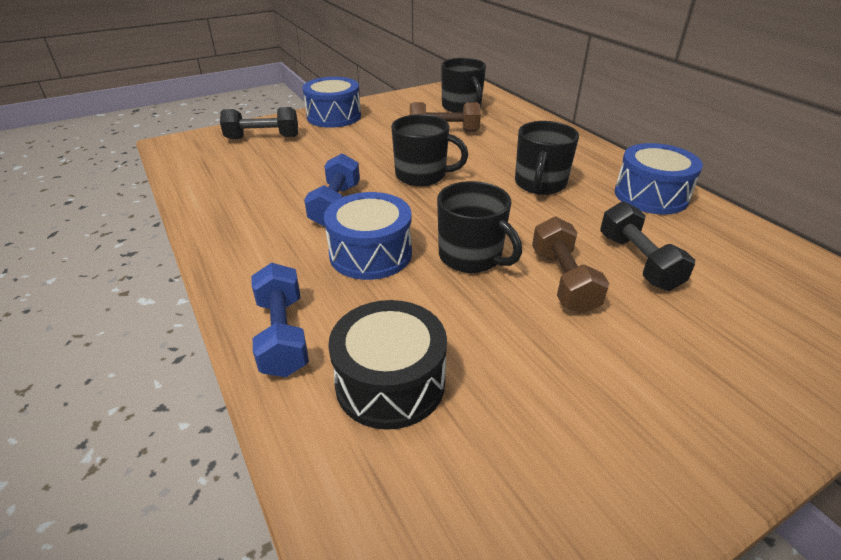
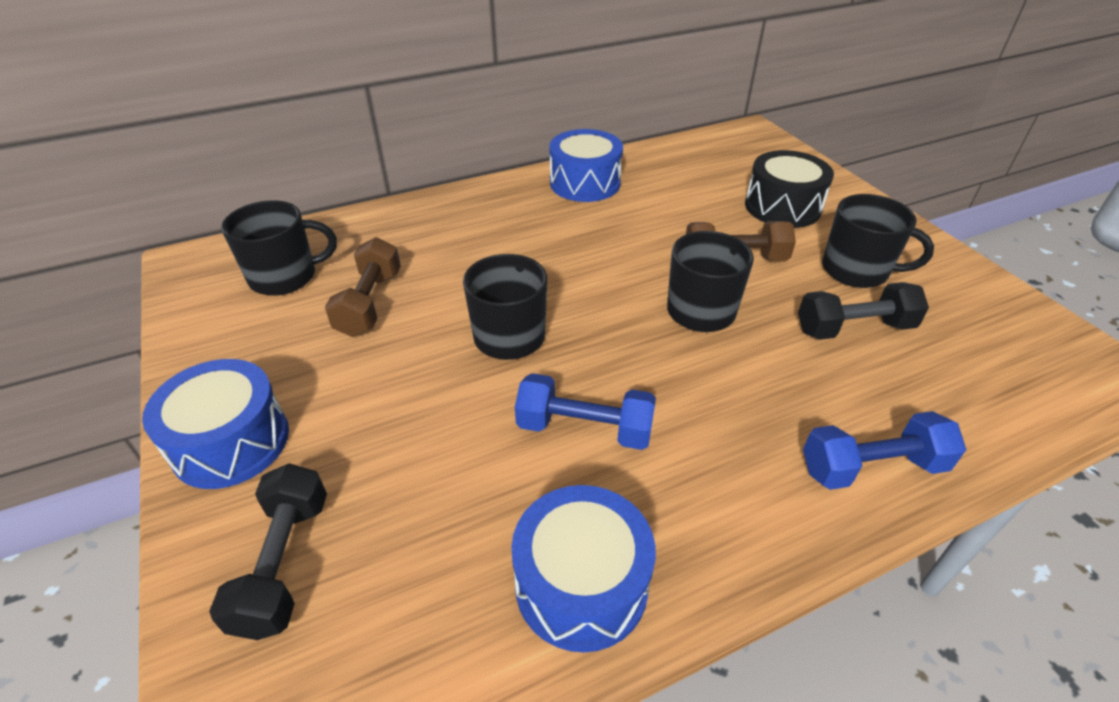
camera: 85 degrees left, 5 degrees up
blue drum [324,192,412,280] -> blue drum moved to [511,485,656,653]
black drum [328,300,447,430] -> black drum moved to [745,150,834,228]
black mug [515,121,579,195] -> black mug moved to [822,194,934,288]
black dumbbell [600,201,695,291] -> black dumbbell moved to [798,282,929,340]

